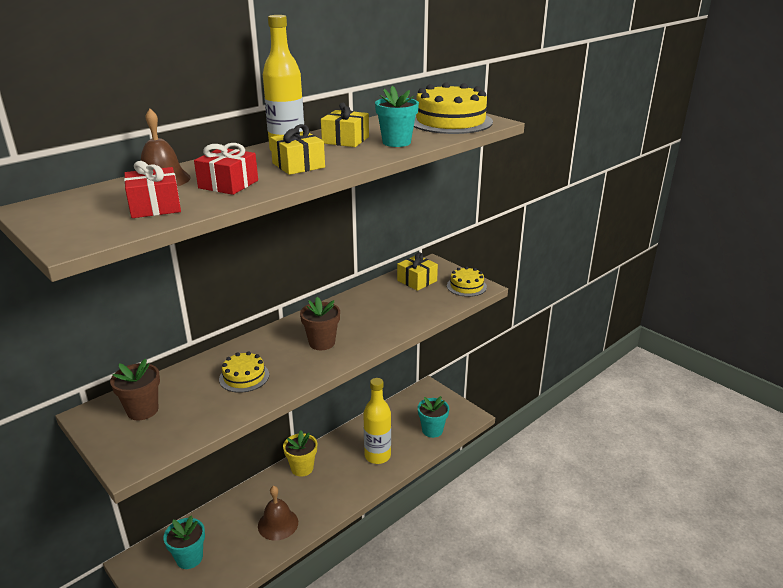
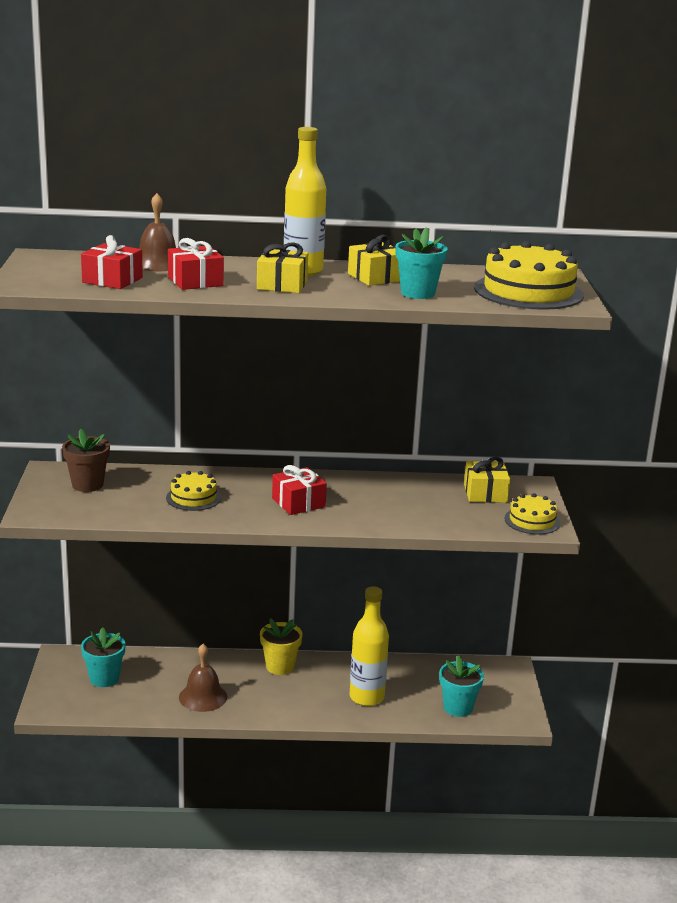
camera: 40 degrees right, 5 degrees down
brown flower pot [300,297,340,350] -> red gift [272,465,327,515]

